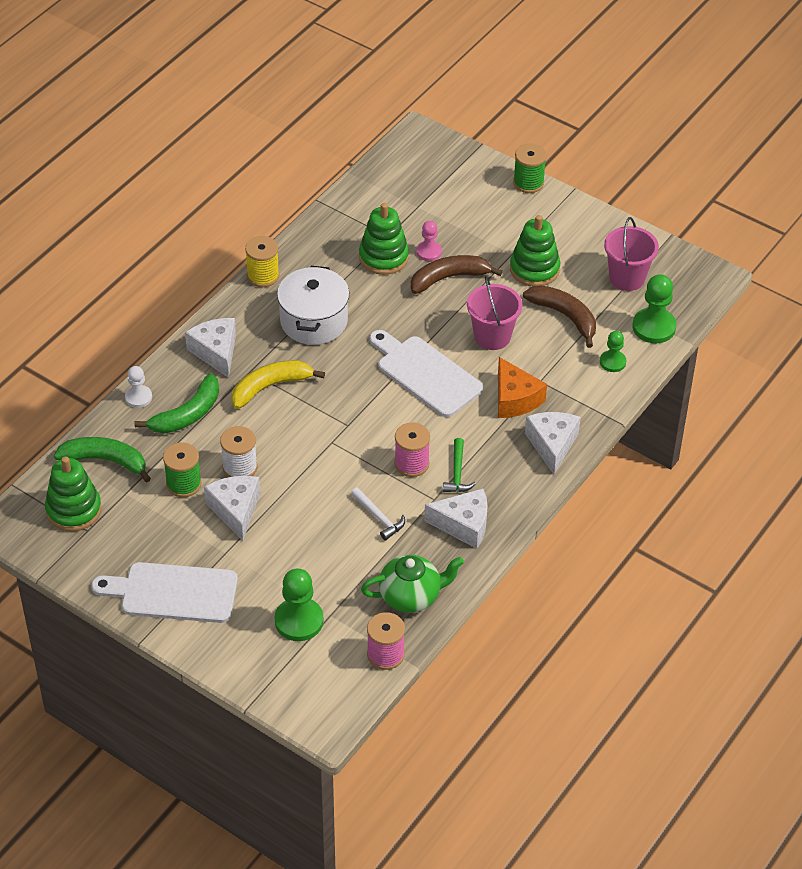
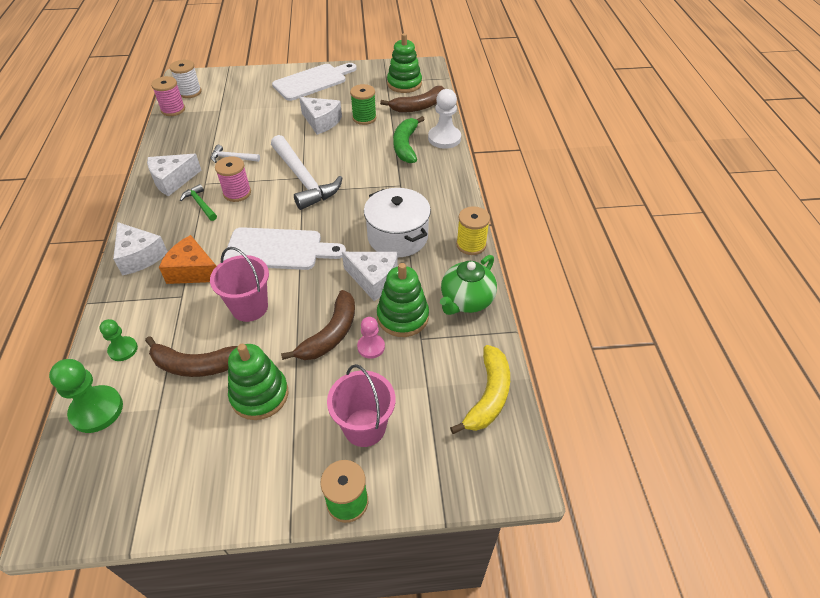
camera: 140 degrees right, 0 degrees up
green banana [54,437,151,483] -> brown banana [380,86,444,112]
white pawn [125,366,152,408] -> white pawn [428,89,461,149], size x1.66
white cheese [185,318,236,378] -> white cheese moved to [342,252,398,301]
white spool [220,426,257,477] -> white spool moved to [170,60,202,98]
yellow banana [231,360,325,409] -> yellow banana moved to [450,345,510,434]
green pawn [274,569,324,641] -> none
green teapot [361,555,464,613] -> green teapot moved to [440,255,497,315]
pink bucket [604,217,659,291] -> pink bucket moved to [327,364,396,447]
none -> white hammer [271,135,342,210]

